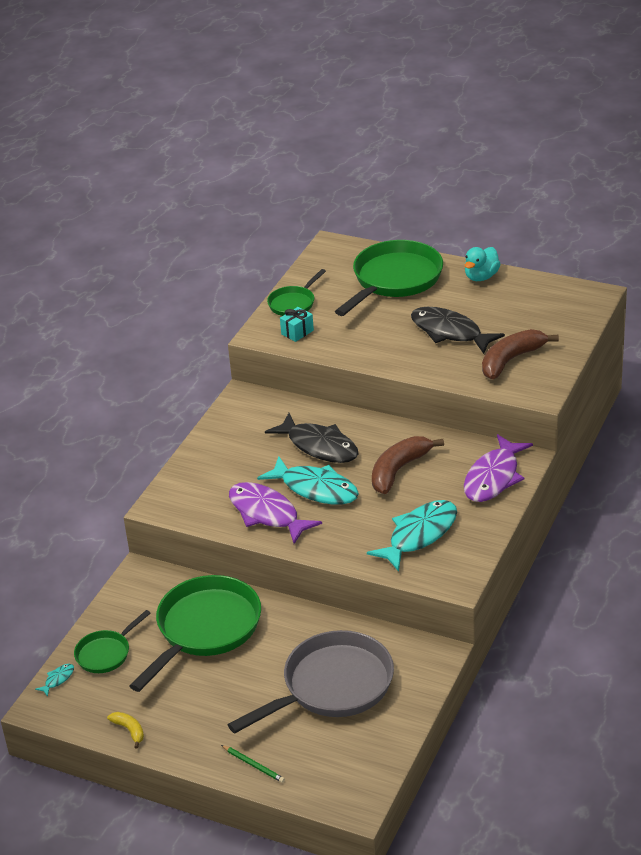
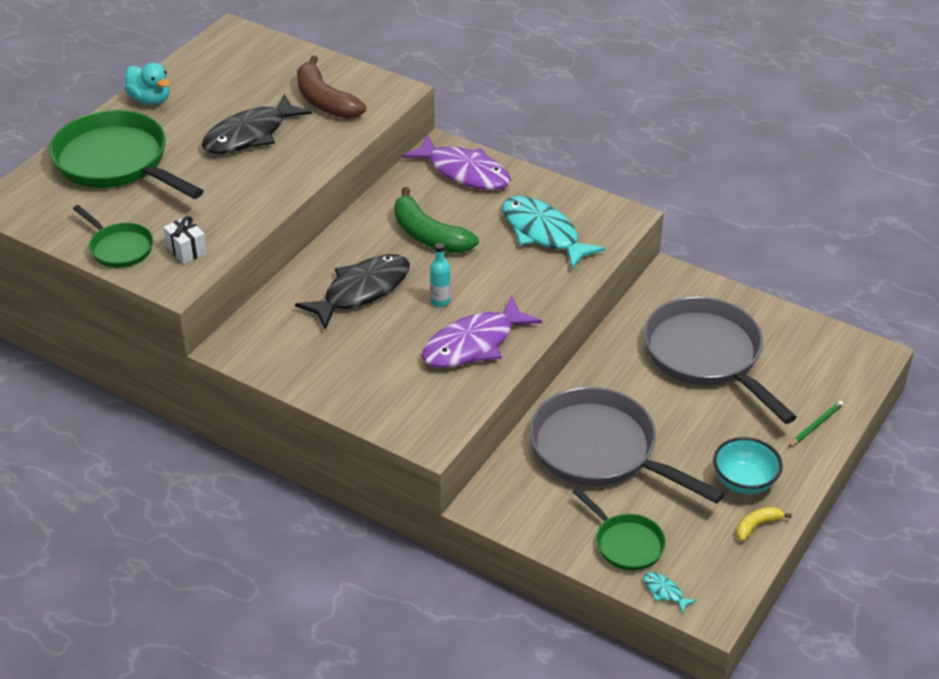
camera: 85 degrees left, 5 degrees up
green pan [130,575,261,692] -> grey pan [529,387,725,503]
turquoise fish [257,457,359,505] -> turquoise bottle [430,243,451,307]
turquoise gift [280,307,314,342] -> white gift [163,216,207,264]
brown banana [372,436,444,494] -> green banana [394,187,479,253]
none -> turquoise bowl [713,437,783,494]

